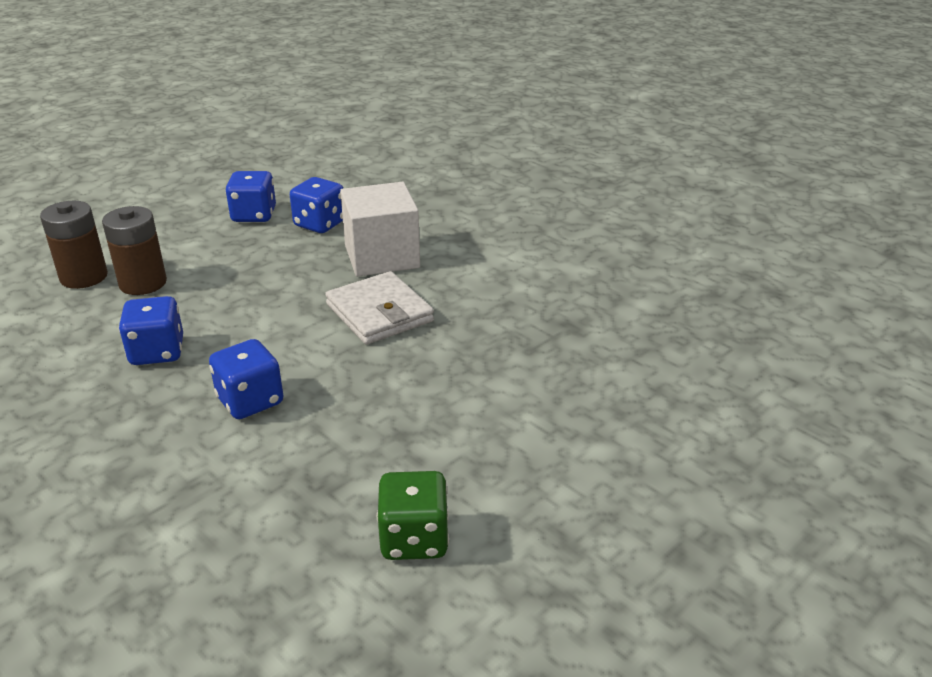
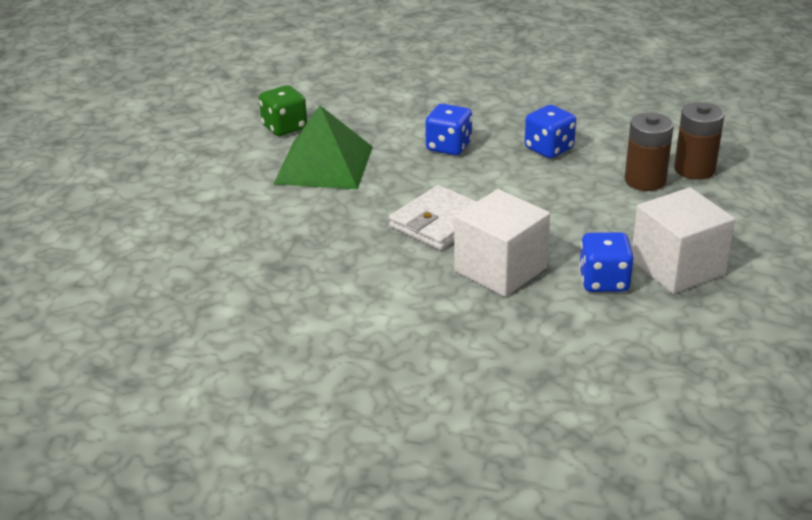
camera: 150 degrees right, 0 degrees up
blue dice [225,171,276,222] -> white cube [632,187,735,294]
white wallet [325,271,434,345] -> white wallet turned 75 degrees counterclockwise [389,185,477,250]
none -> green pyramid [274,105,373,189]

